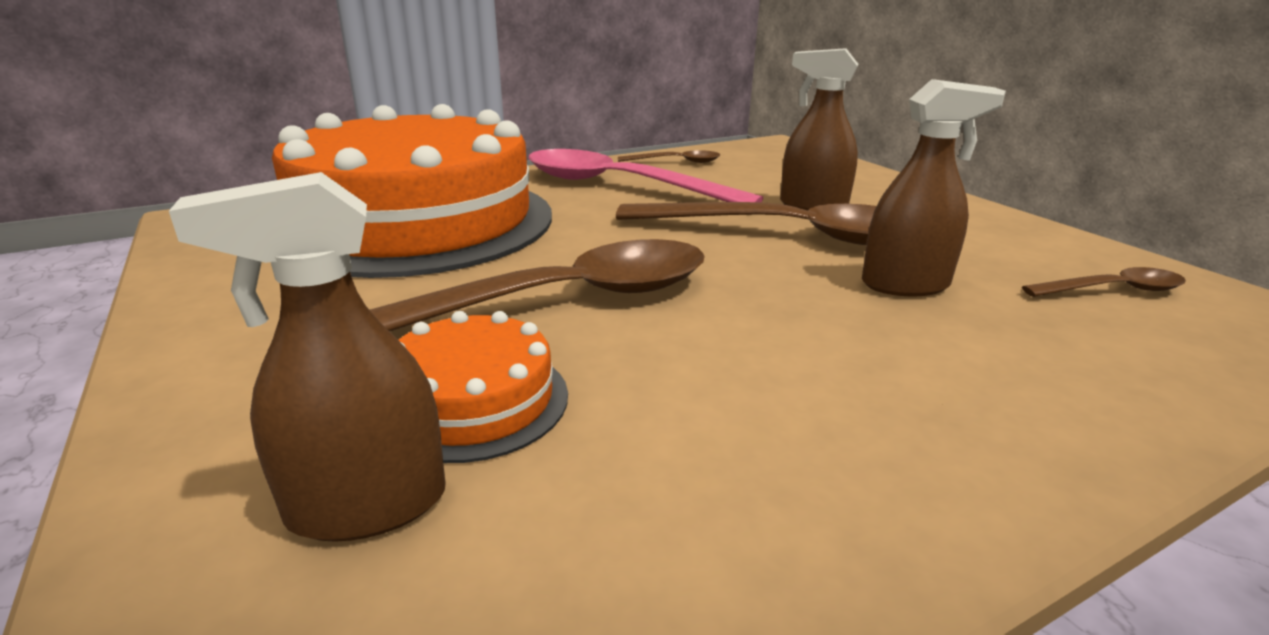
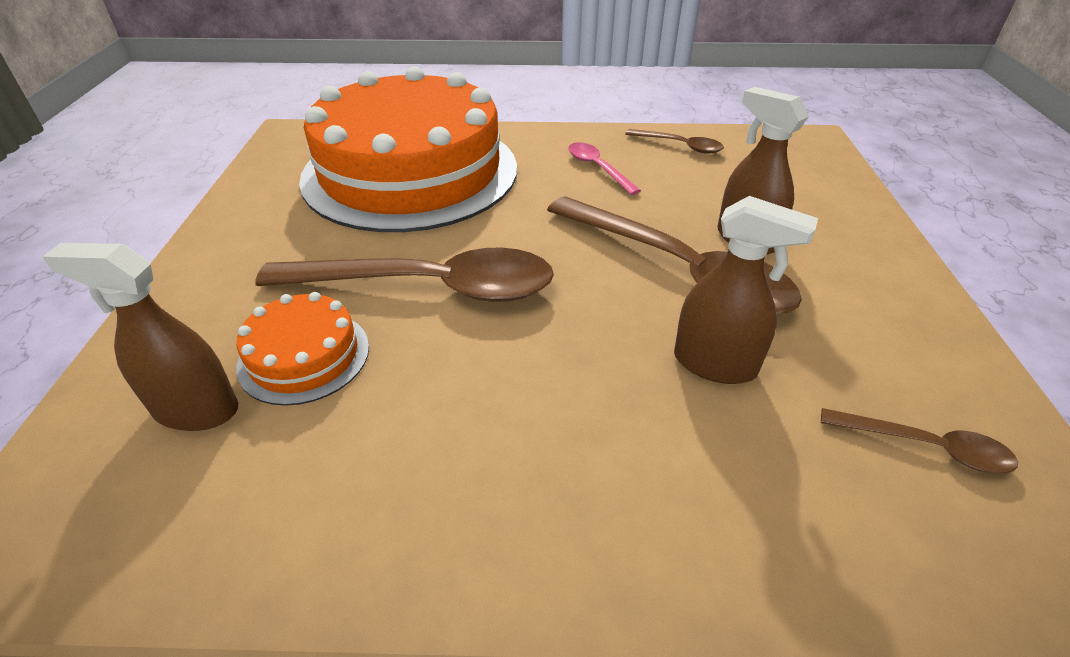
camera: 30 degrees right, 15 degrees up
pink spoon [528,149,763,202] -> pink spoon [568,142,641,195], size x0.46

